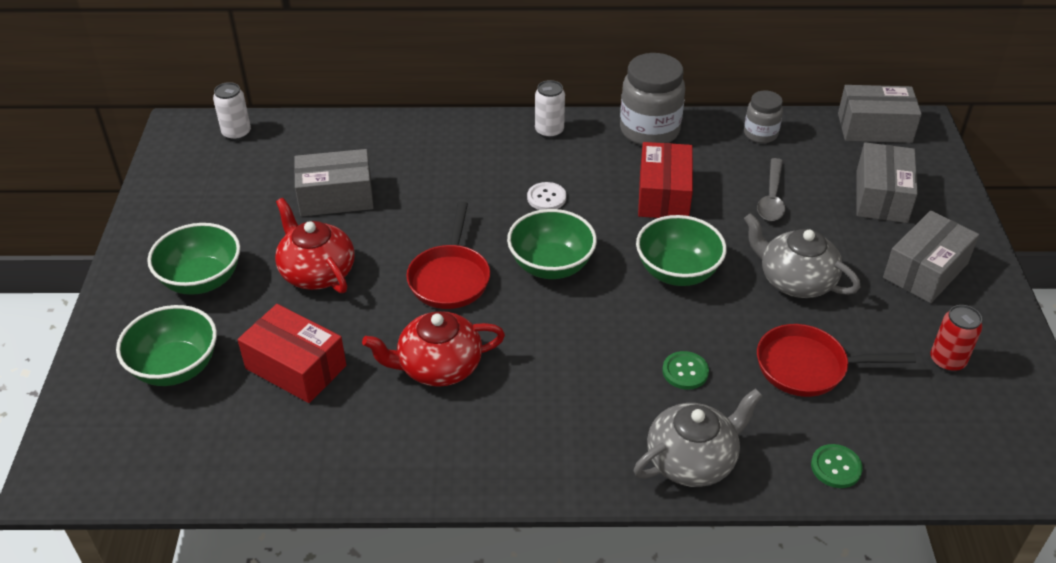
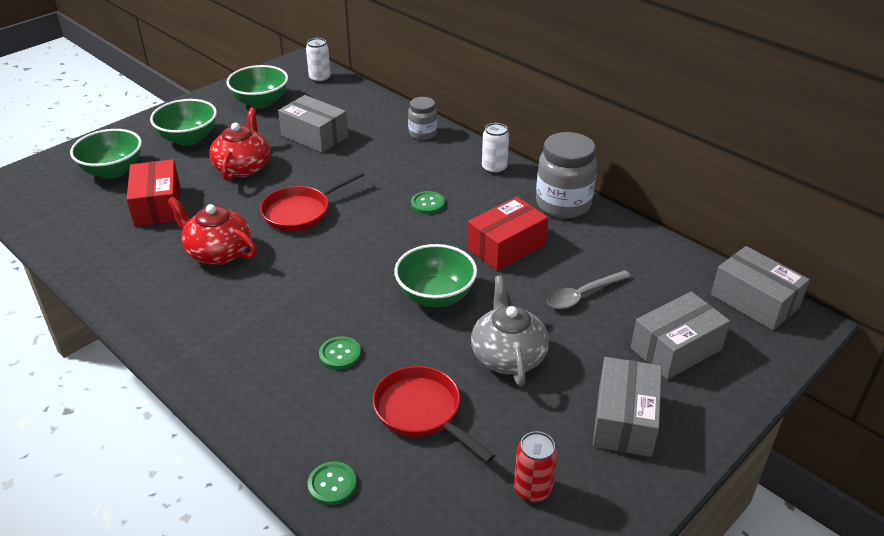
camera: 45 degrees right, 5 degrees down
green bowl [507,209,597,279] -> green bowl moved to [227,65,288,108]
white button [527,182,566,210] -> green button [411,191,445,214]
grey teapot [634,388,763,487] -> none
grey jar [744,91,783,143] -> grey jar moved to [408,97,437,140]
grey box [883,210,979,303] -> grey box turned 75 degrees counterclockwise [593,357,662,457]

